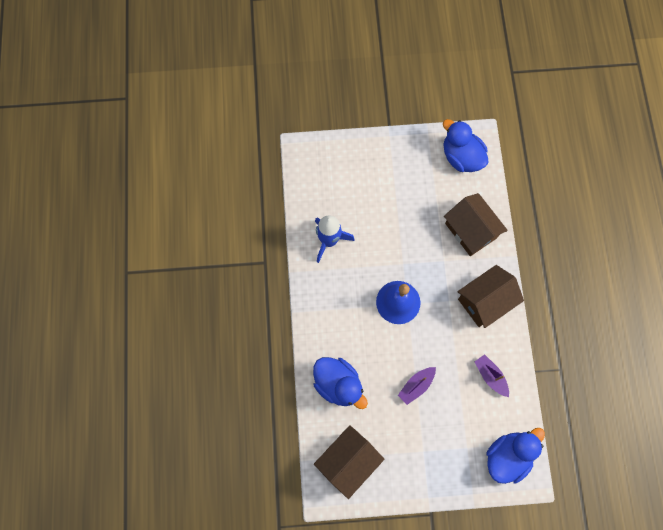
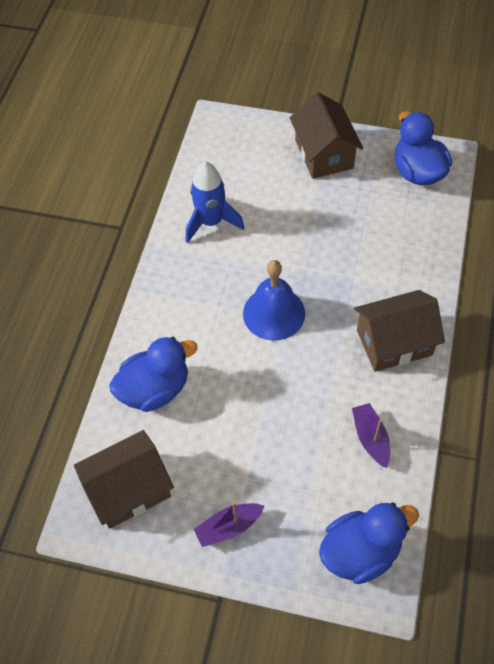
camera: 20 degrees right, 15 degrees down
blue duck [313,357,368,409] -> blue duck turned 90 degrees counterclockwise [109,337,197,412]
purple boat [398,367,436,405] -> purple boat moved to [194,502,264,547]
brown house [444,193,508,256] -> brown house moved to [290,92,363,179]

